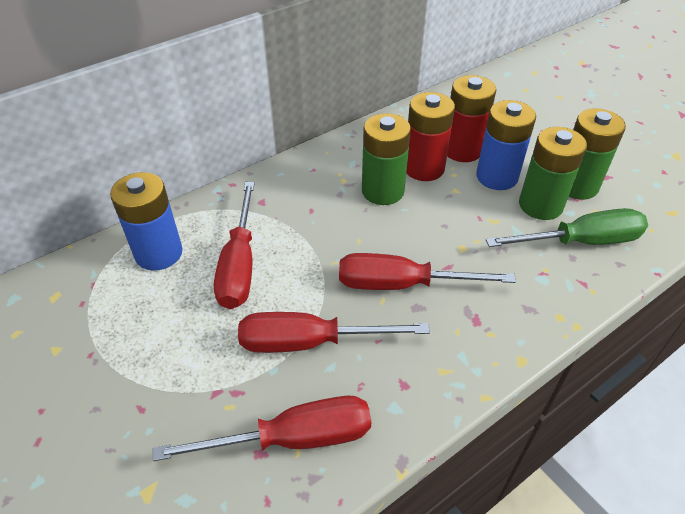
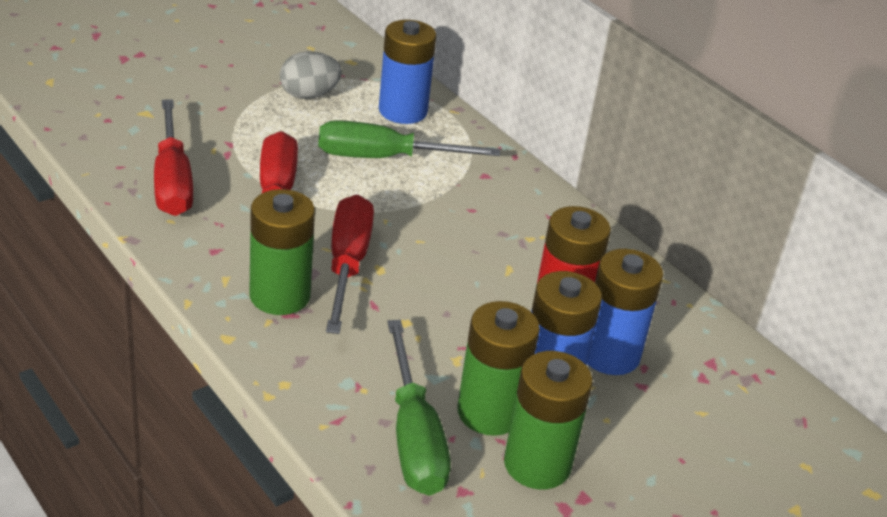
camera: 85 degrees right, 10 degrees down
red screwdriver [214,182,255,309] -> green screwdriver [318,120,500,158]
green battery [362,113,411,205] -> green battery moved to [249,189,315,315]
red battery [447,75,496,162] -> blue battery [587,249,663,375]
none -> grey egg [280,51,342,99]

